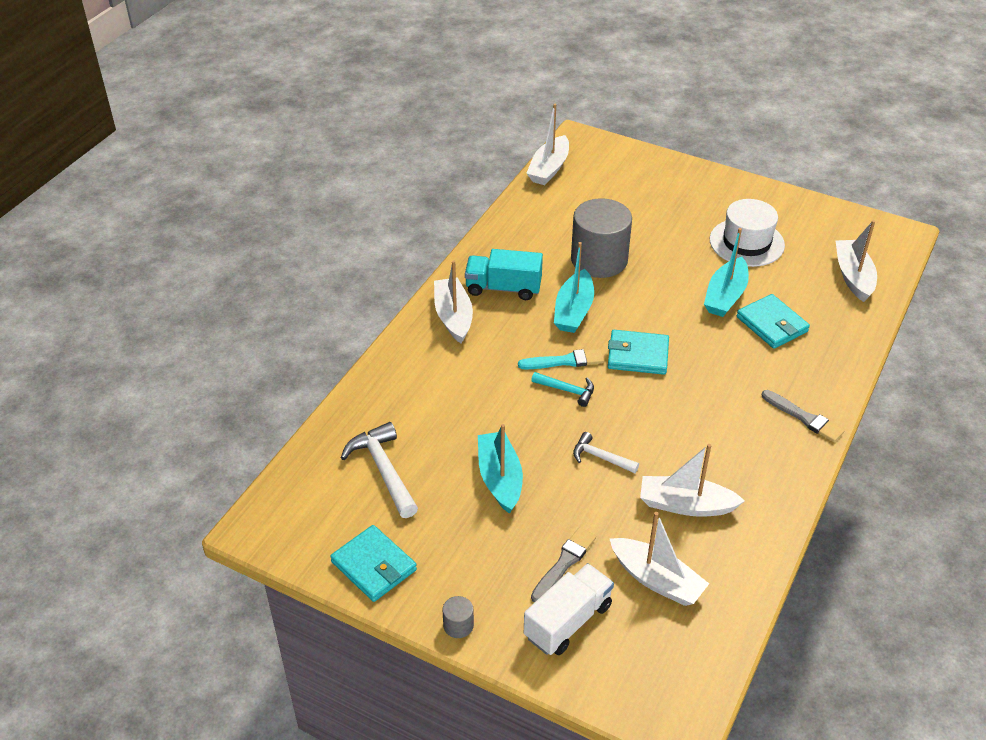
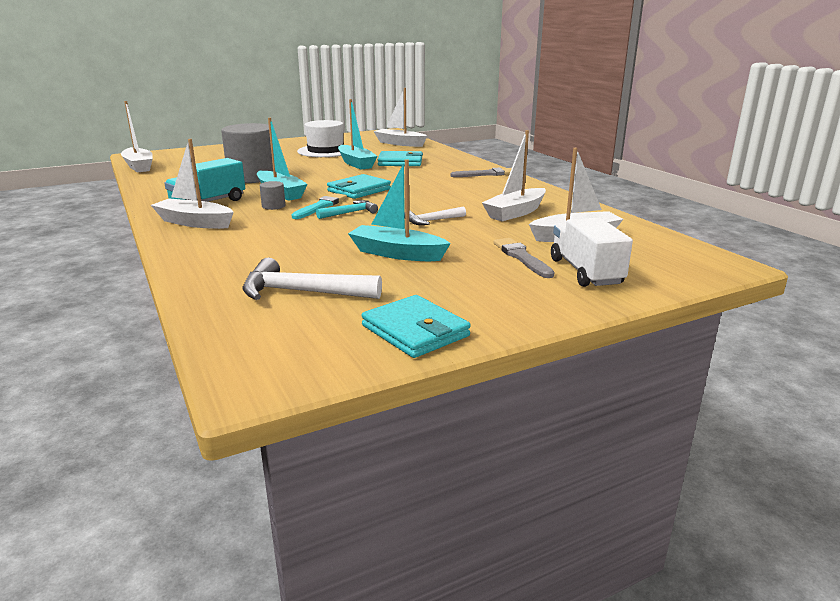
camera: 55 degrees left, 20 degrees down
turquoise wallet [330,525,417,602] -> turquoise wallet turned 60 degrees clockwise [362,295,471,358]
grey cylinder [442,596,474,638] -> grey cylinder moved to [260,181,285,210]

